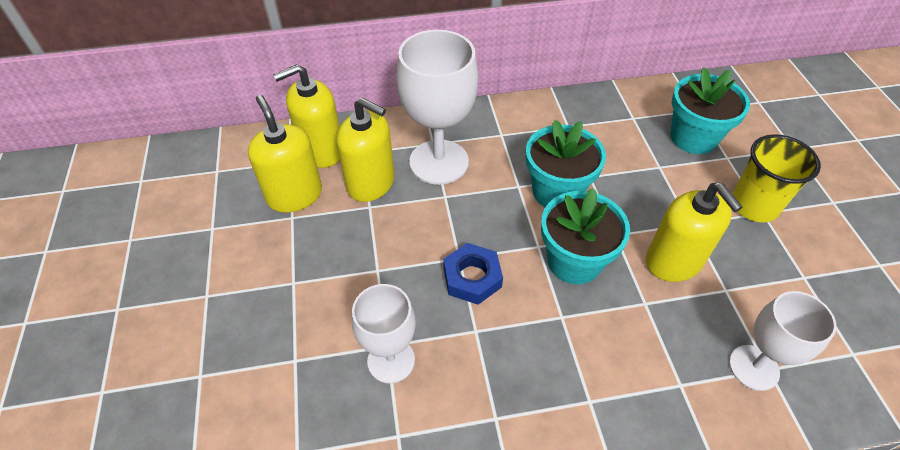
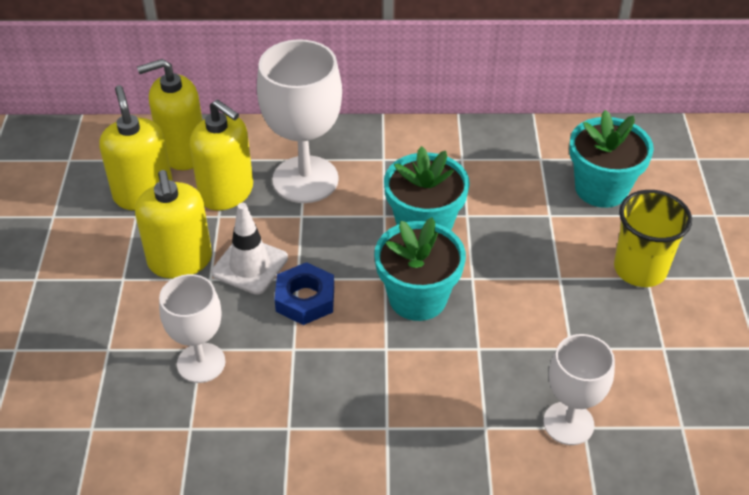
camera: 10 degrees right, 5 degrees down
yellow soap dispenser [646,183,742,282] -> yellow soap dispenser moved to [135,170,212,279]
none -> white traffic cone [211,203,288,295]

